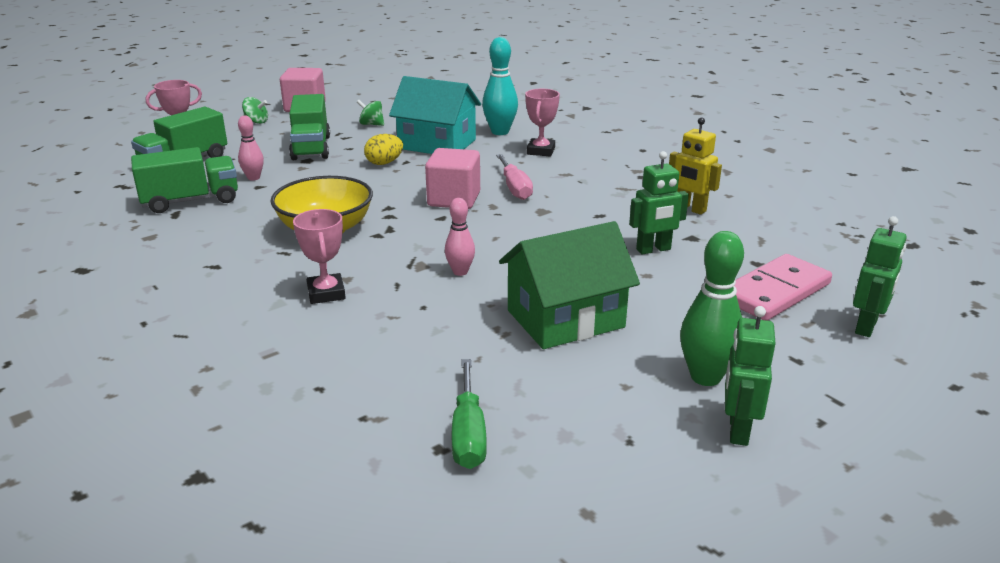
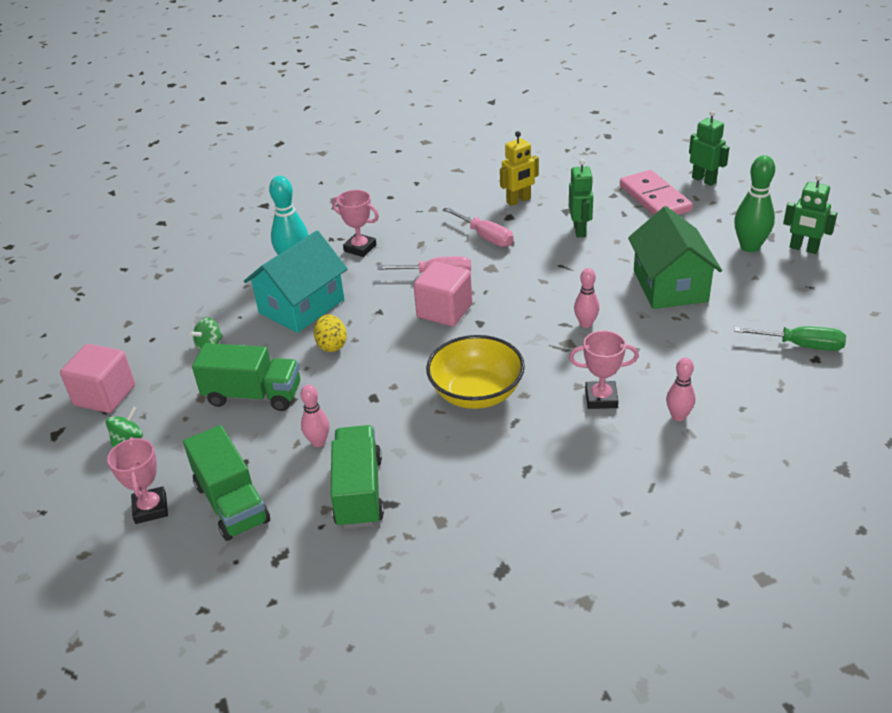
camera: 70 degrees left, 10 degrees up
none -> pink screwdriver [445,208,514,247]
none -> pink bowling pin [666,358,695,421]

